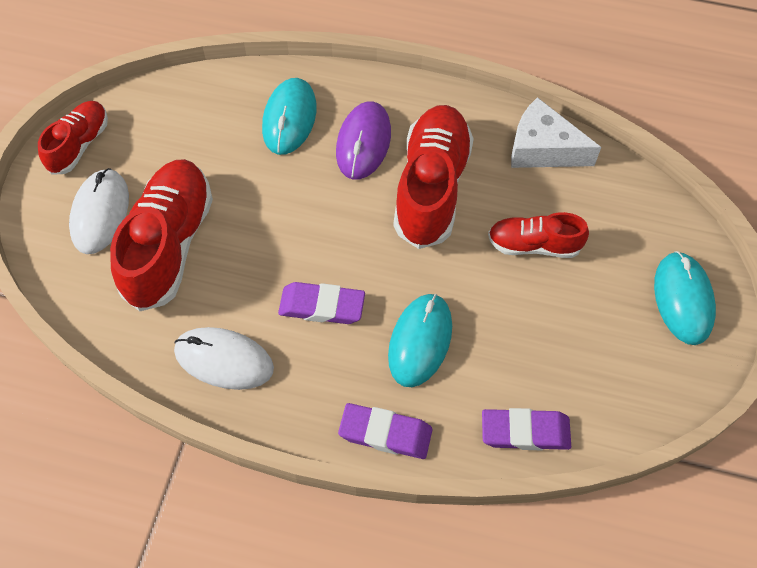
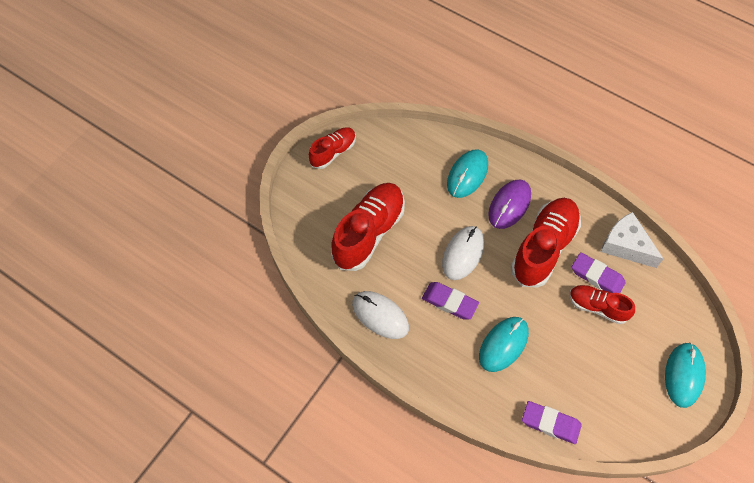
camera: 20 degrees right, 0 degrees up
white mouse [69,168,129,254] -> white mouse moved to [442,226,484,280]
purple eraser [338,403,432,459] -> purple eraser moved to [572,252,626,293]

